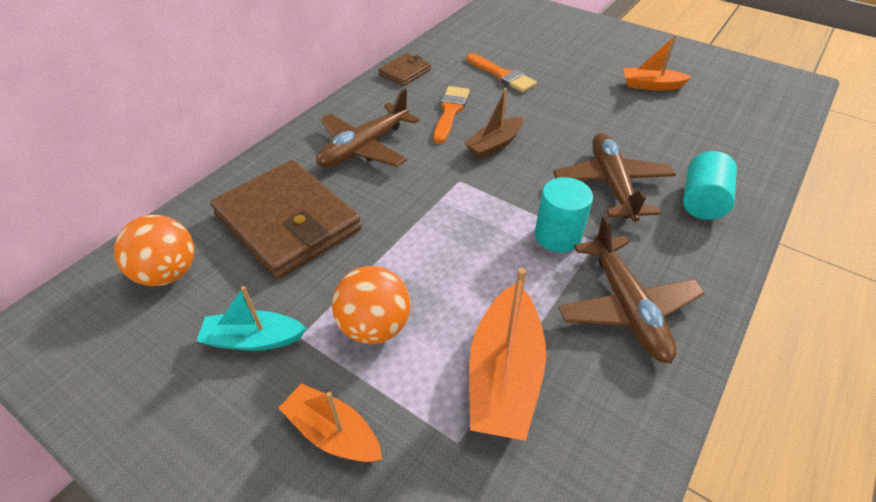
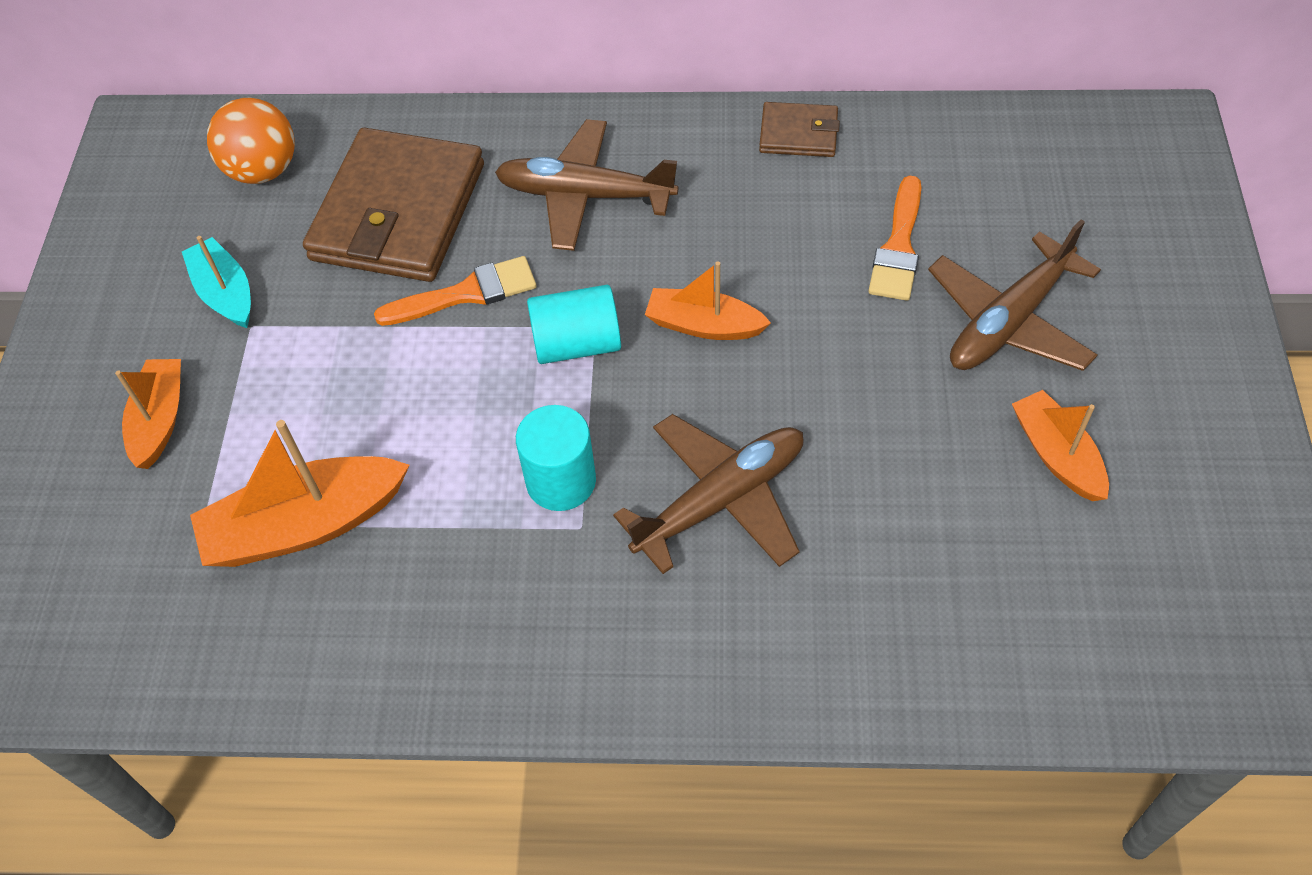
camera: 60 degrees right, 10 degrees up
orange ball [332,266,411,344] -> none
orange brush [433,86,470,143] -> orange brush moved to [374,256,536,326]
brown boat [464,88,523,159] -> orange boat [645,262,771,340]
brown plane [558,216,705,364] -> brown plane moved to [928,219,1101,371]
turquoise cylinder [683,151,737,220] -> turquoise cylinder moved to [527,285,621,364]

